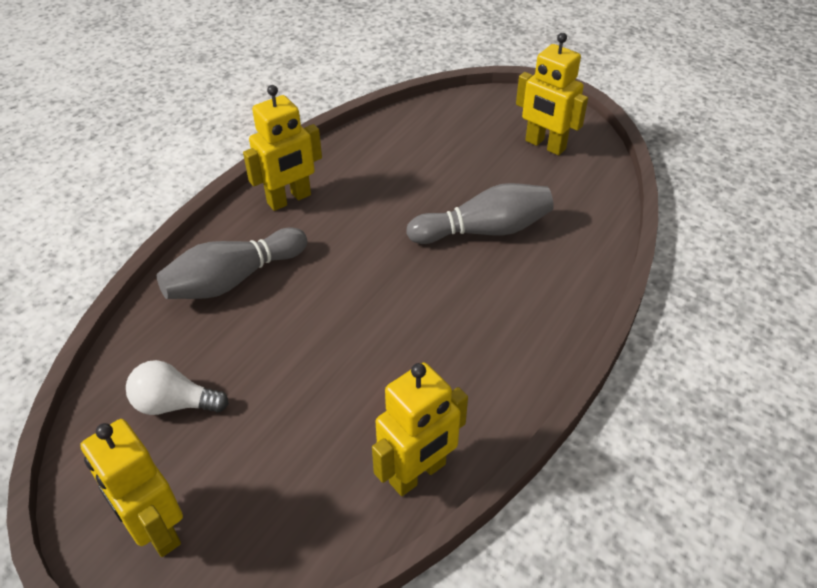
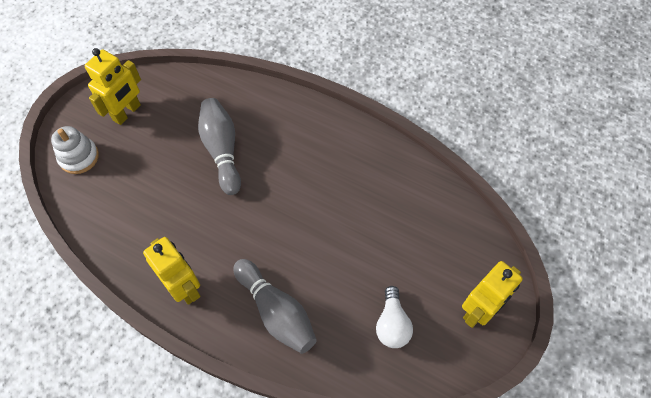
camera: 95 degrees left, 15 degrees up
yellow robot [372,363,468,496] -> none
none -> white stacking toy [51,126,99,174]

